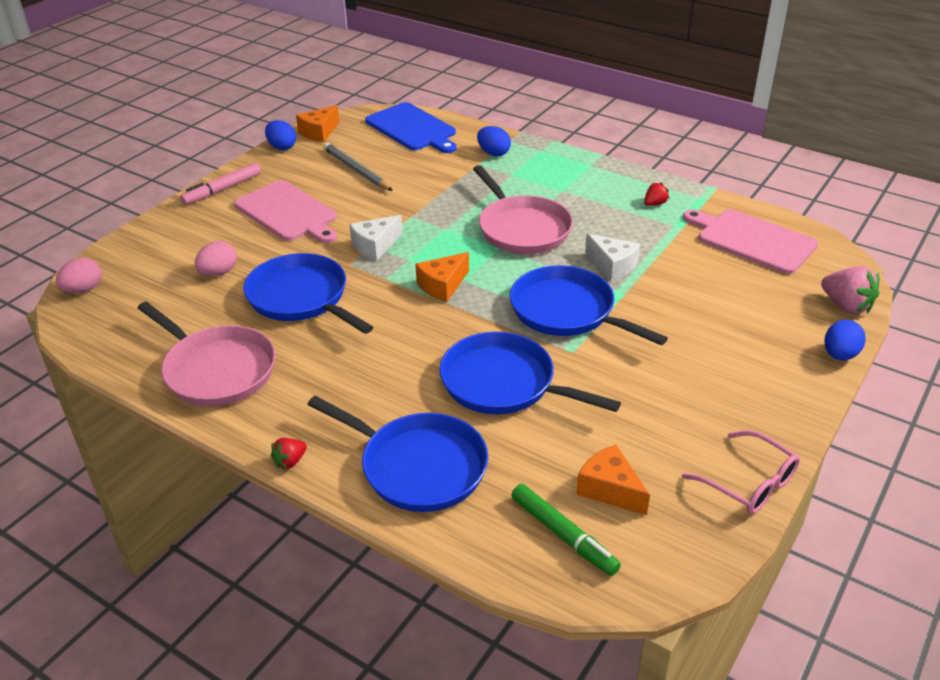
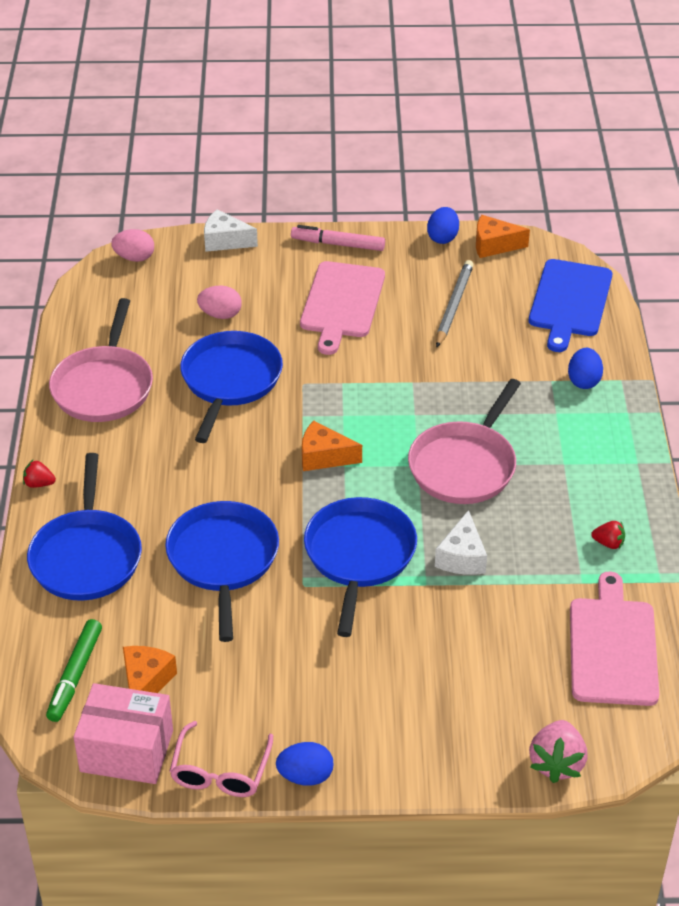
camera: 55 degrees right, 5 degrees up
white cheese [349,215,403,261] -> white cheese moved to [204,209,258,252]
blue egg [824,320,866,360] -> blue egg moved to [276,742,334,786]
none -> pink box [73,683,173,784]

